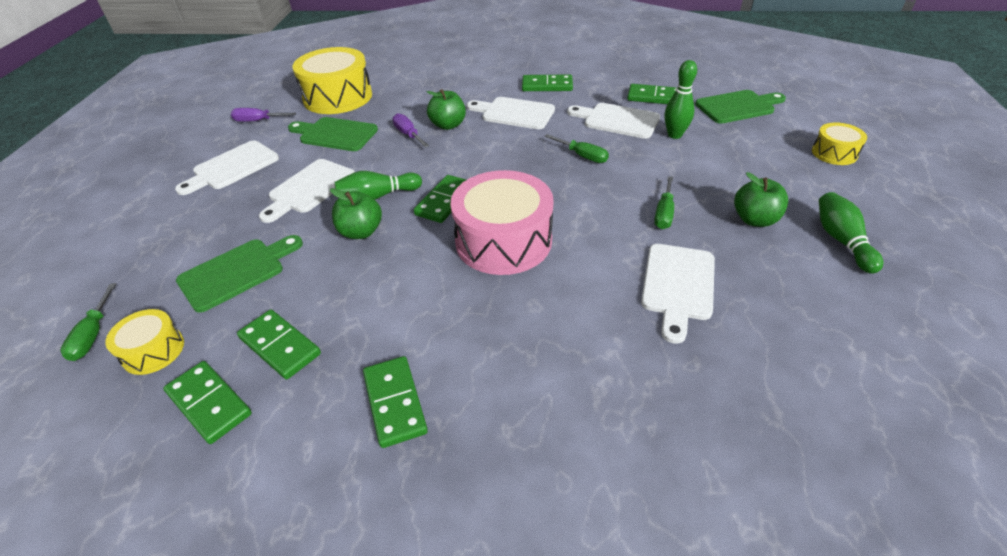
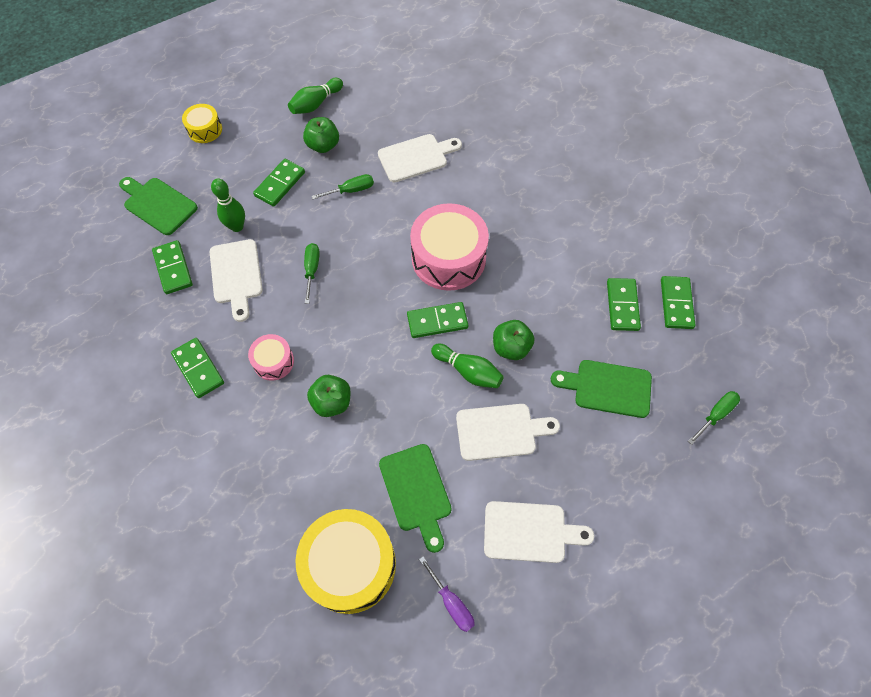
camera: 130 degrees left, 20 degrees up
yellow drum [105,309,184,375] -> none
green domino [363,356,428,448] -> green domino moved to [253,159,305,207]
purple screwdriver [393,113,429,148] -> none
white cutting board [467,97,555,129] -> pink drum [248,334,294,381]

